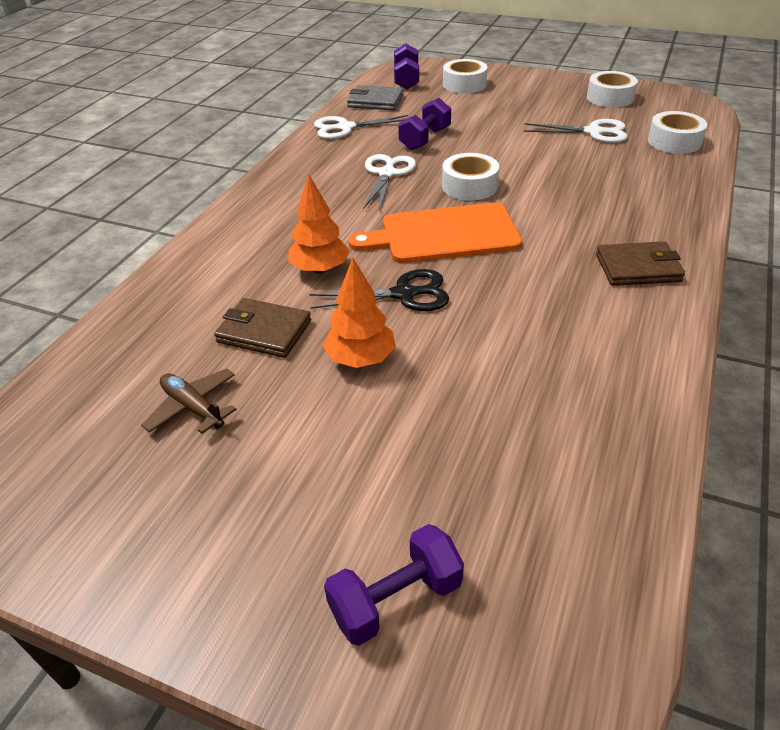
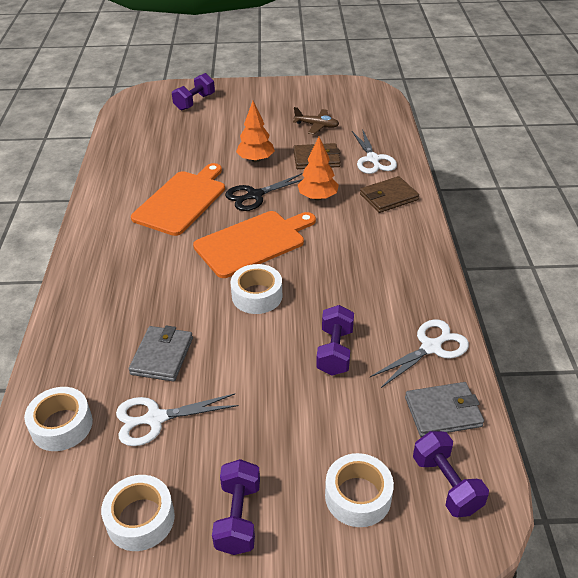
camera: 155 degrees right, 0 degrees up
white scissors [363,154,416,211] -> white scissors moved to [352,129,397,174]
brown wallet [596,241,685,286] -> brown wallet moved to [360,176,419,213]
none -> grey wallet [129,326,193,382]
none -> orange cutting board [131,163,225,236]
none -> purple dumbbell [212,459,260,555]

